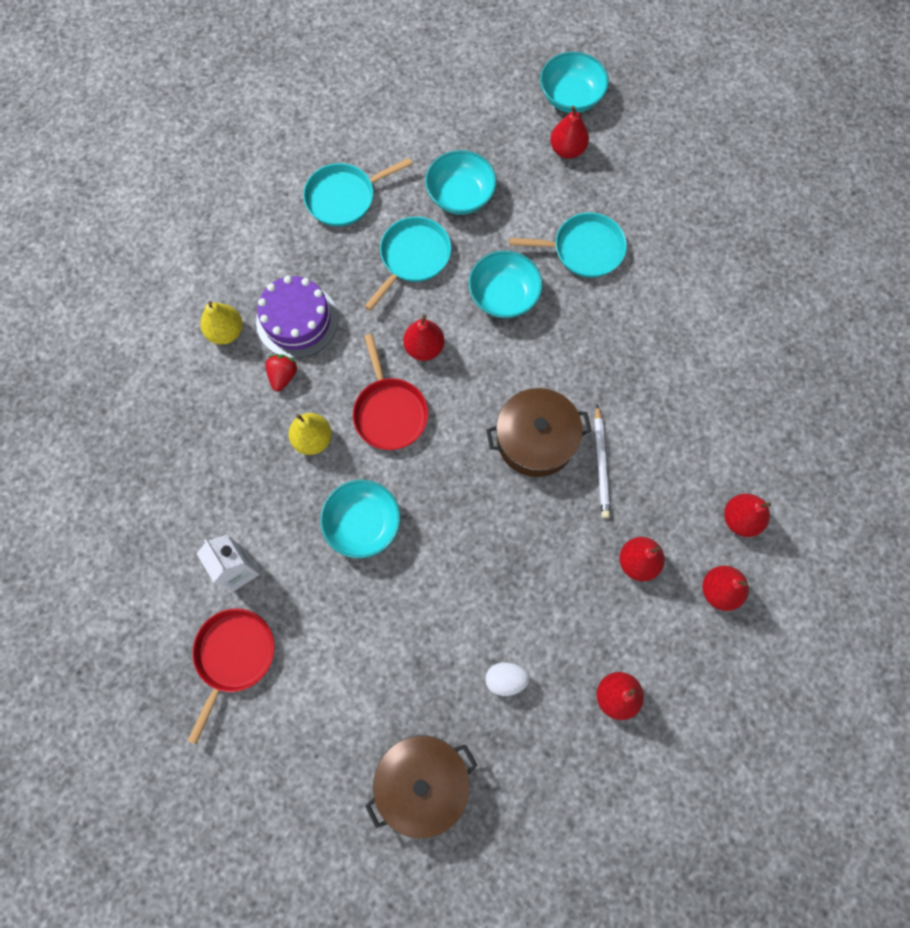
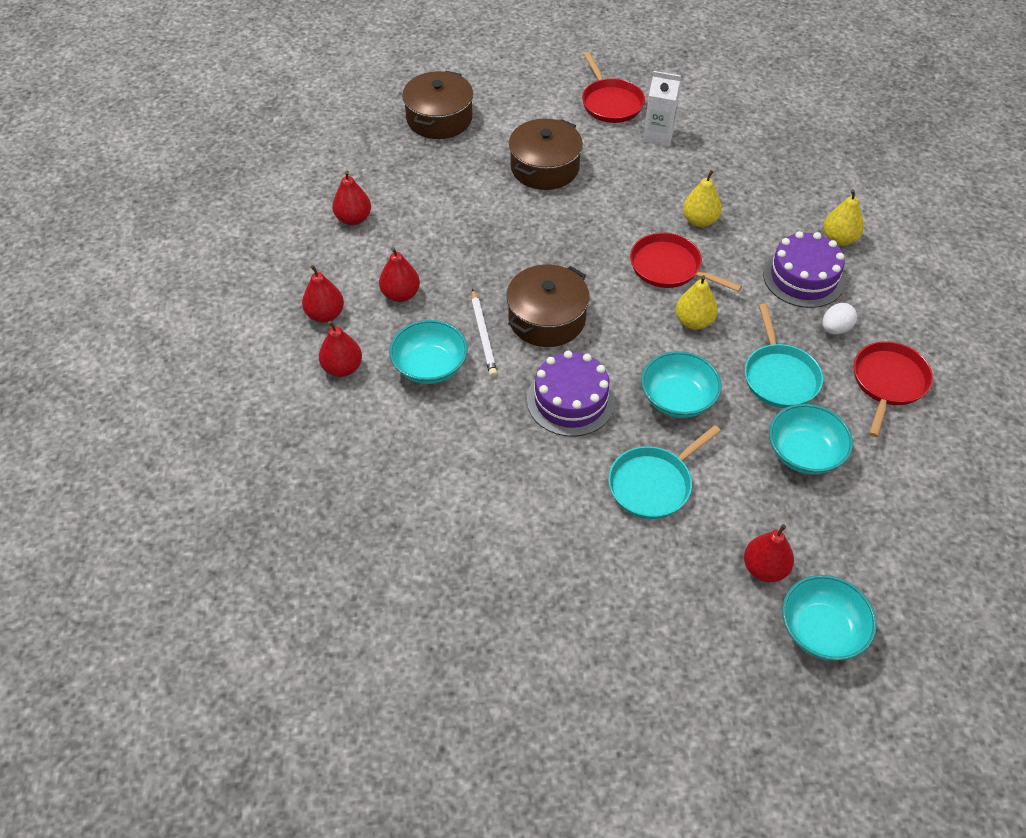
camera: 140 degrees right, 20 degrees down
red strawberry [265,354,297,391] -> none
turquoise pan [303,158,412,226] -> red pan [854,341,933,437]
turquoise bowl [320,480,401,559] -> turquoise bowl moved to [389,320,468,384]
red pear [403,315,445,361] -> yellow pear [676,275,718,330]
white egg [485,662,530,696] -> white egg moved to [822,303,857,334]
white pencil [594,404,610,518] -> white pencil turned 150 degrees counterclockwise [471,289,497,377]
none -> brown pot [509,119,583,190]
none -> purple cake [527,351,615,437]

